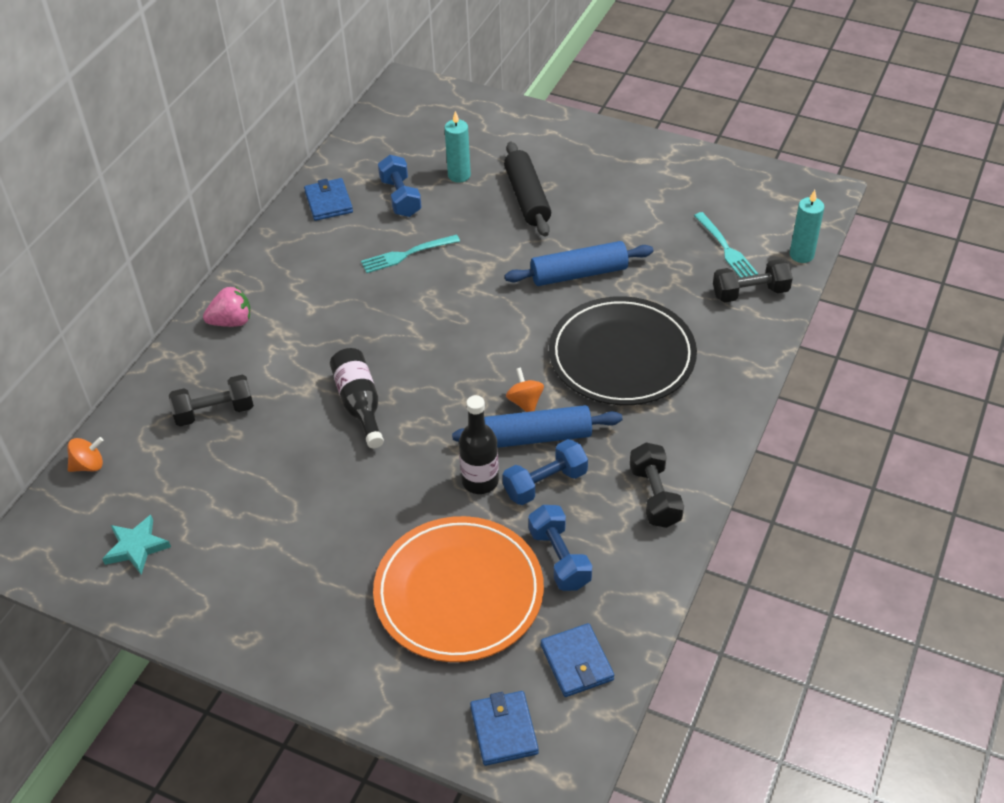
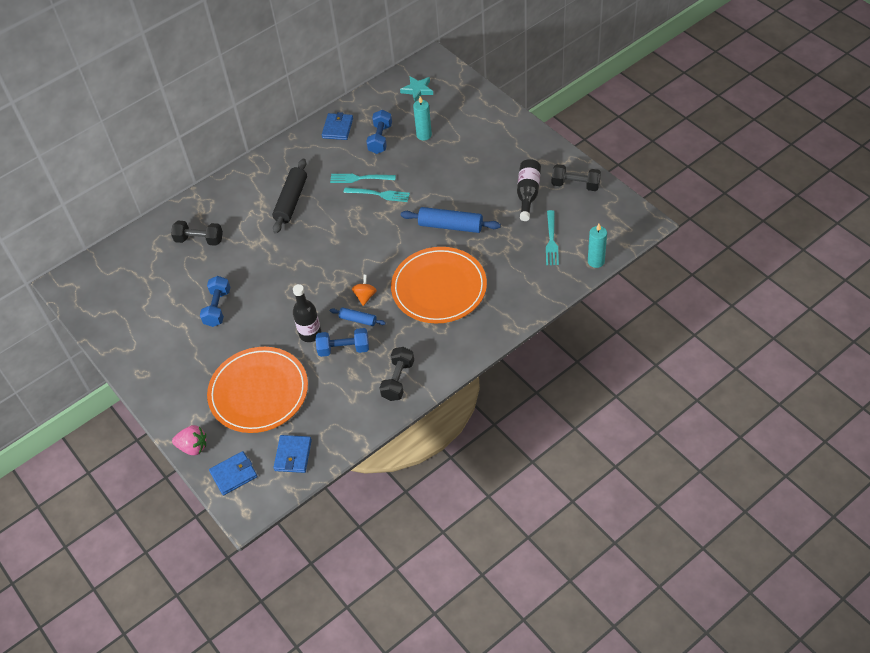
camera: 30 degrees right, 5 degrees up
orange spinning top [67,437,104,472] -> none
turquoise star [102,515,171,575] -> turquoise star moved to [400,76,433,102]
pink strawberry [203,286,251,327] -> pink strawberry moved to [172,425,206,455]
black bottle [330,348,384,449] -> black bottle moved to [517,159,541,221]
blue rolling pin [452,405,622,448] -> blue rolling pin [330,307,386,326], size x0.56
blue wallet [470,691,539,766] -> blue wallet turned 45 degrees clockwise [209,451,257,495]
black rolling pin [504,142,551,237] -> black rolling pin moved to [272,159,307,234]
blue dumbbell [528,505,592,591] -> blue dumbbell moved to [200,276,230,327]
black plate [549,296,697,406] -> orange plate [391,247,487,323]
black dumbbell [713,259,793,303] -> black dumbbell moved to [552,164,601,191]
none -> turquoise fork [343,187,410,202]

